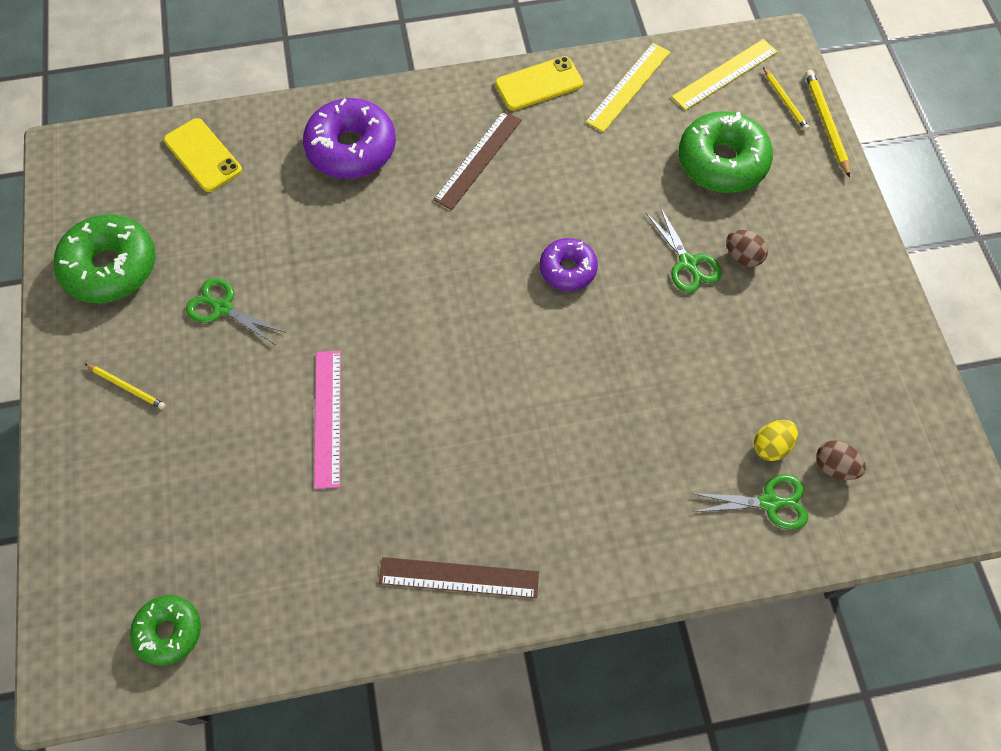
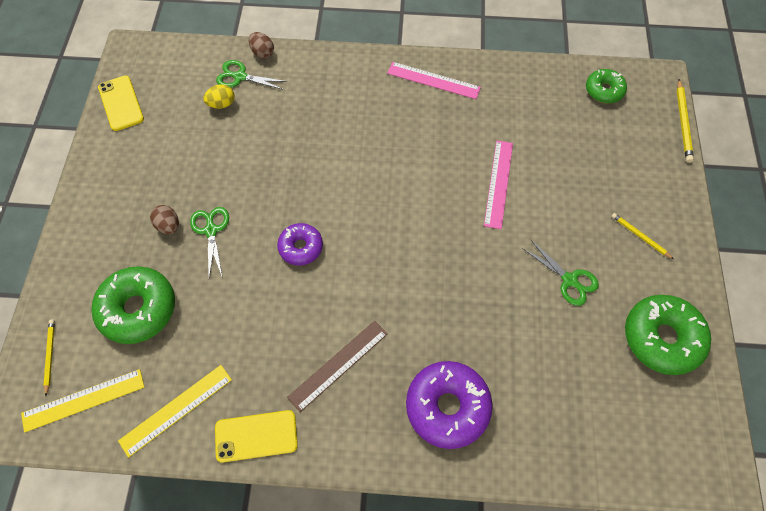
camera: 165 degrees left, 0 degrees up
yellow phone [164,118,242,192] -> yellow phone moved to [98,75,144,131]
brown ruler [379,557,539,598] -> pink ruler [387,62,481,99]
yellow pencil [805,70,850,178] -> yellow pencil moved to [677,79,694,163]
brown egg [816,440,866,480] -> brown egg moved to [249,32,274,58]

